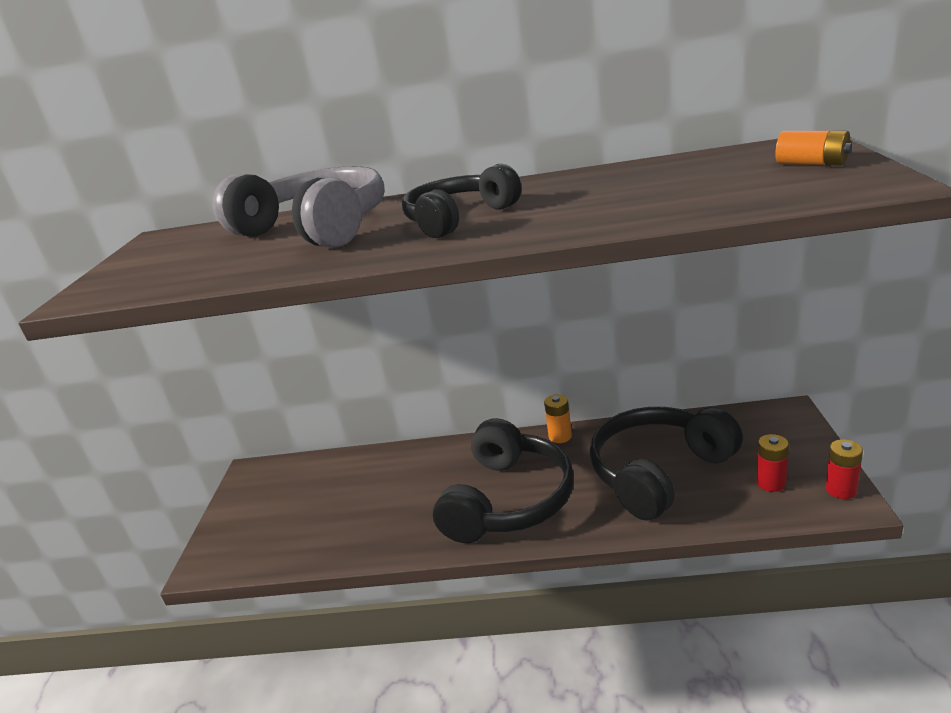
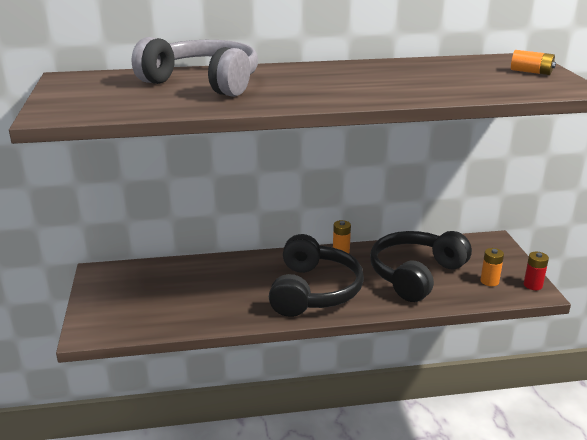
camera: 15 degrees left, 0 degrees up
black headphones [402,164,521,238] -> none
red battery [756,434,789,492] -> orange battery [480,248,504,286]

